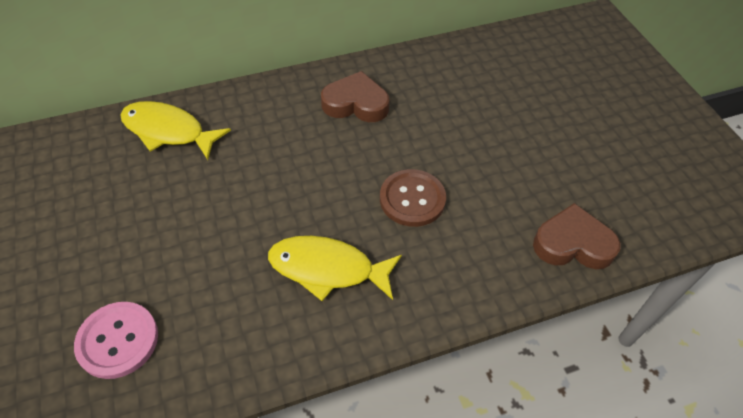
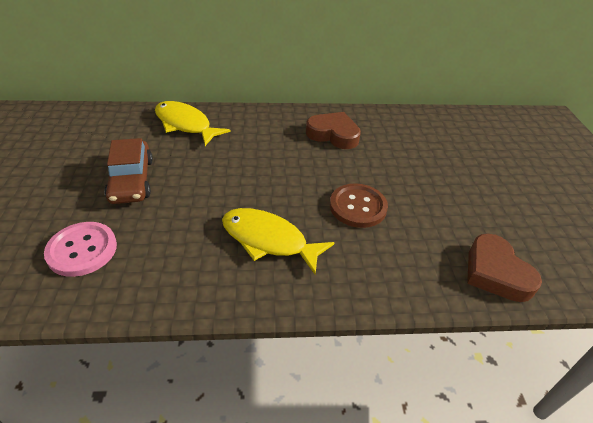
camera: 15 degrees right, 10 degrees down
brown heart [533,203,621,269] -> brown heart turned 135 degrees counterclockwise [467,234,542,302]
none -> brown car [104,138,153,204]

